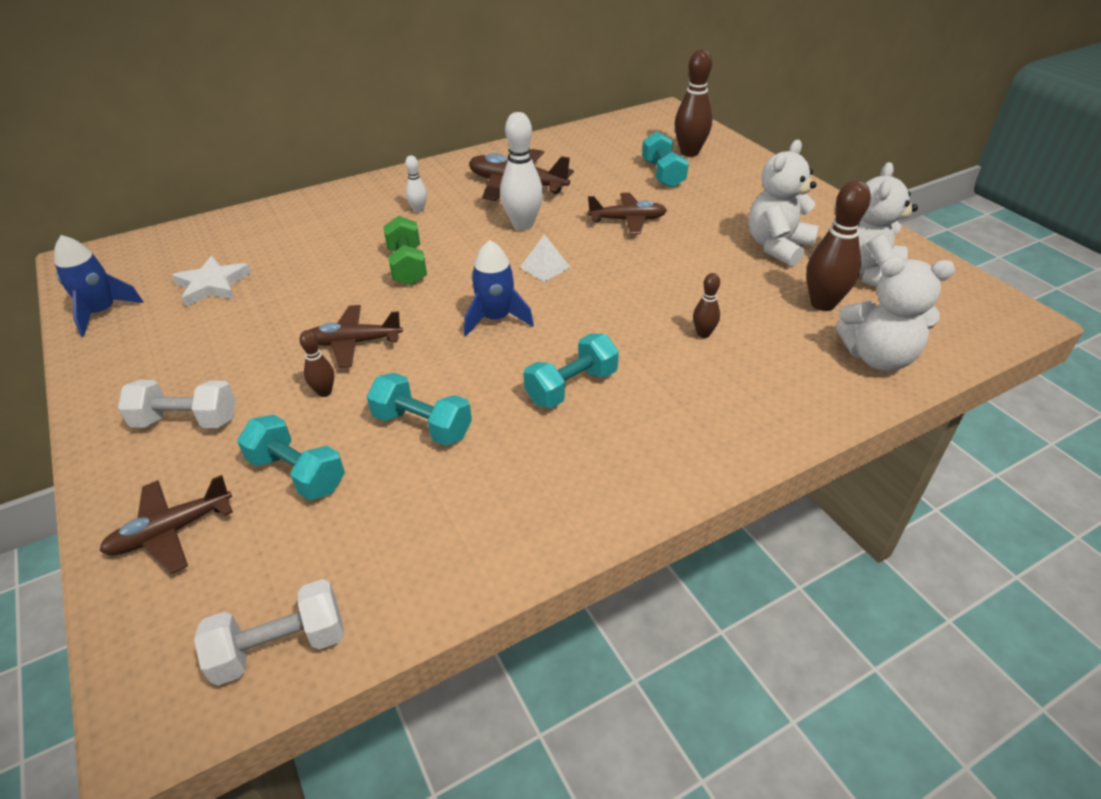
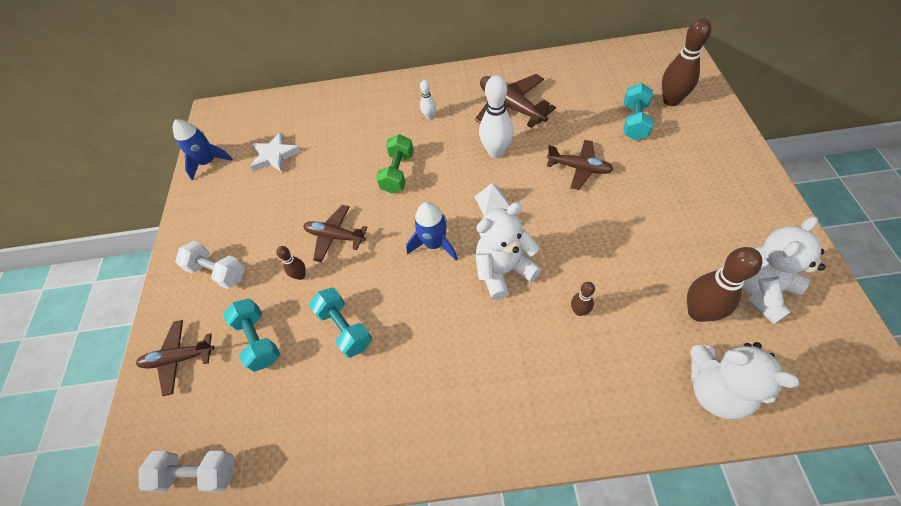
camera: 30 degrees right, 15 degrees up
turquoise dumbbell [523,333,619,408] -> none
white teddy bear [749,140,819,266] -> white teddy bear moved to [475,202,542,300]

